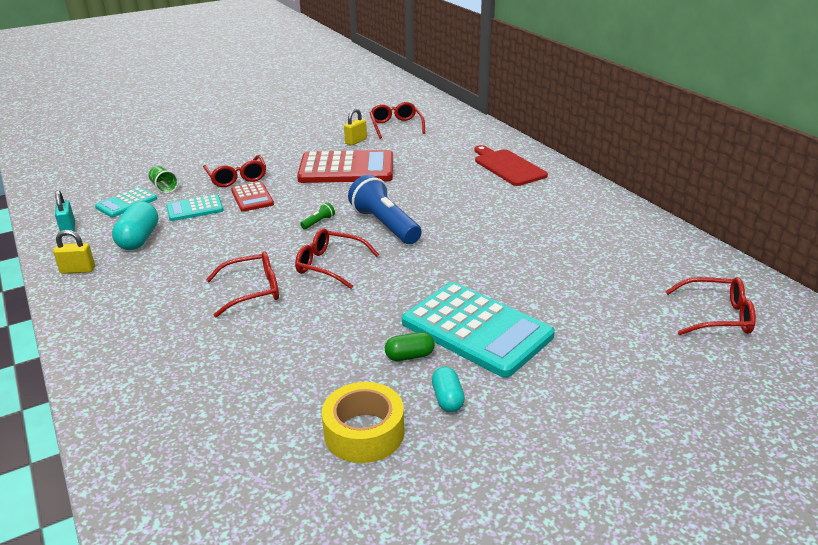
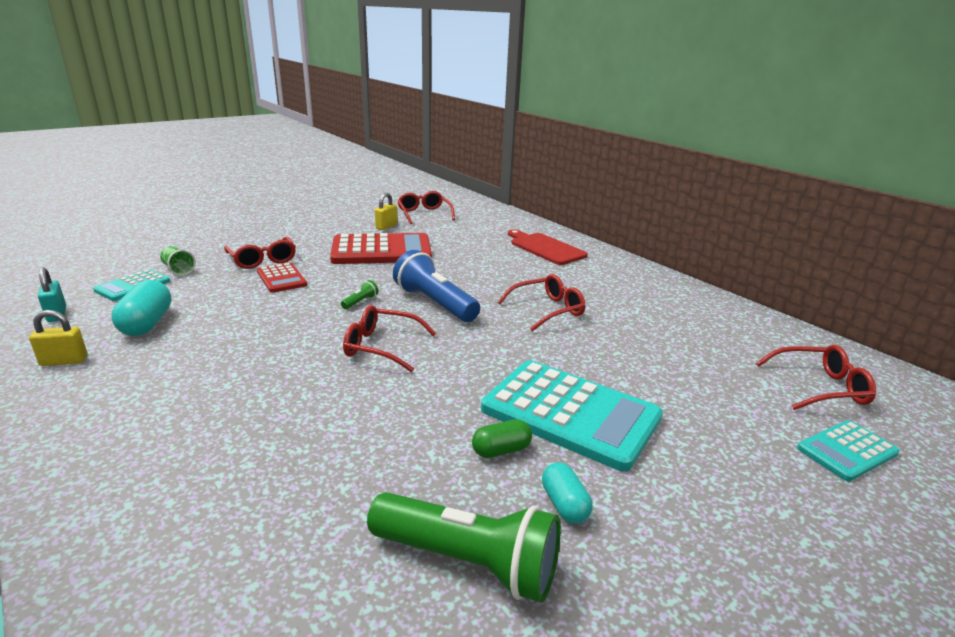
camera: 10 degrees left, 5 degrees down
turquoise calculator [166,194,224,221] -> turquoise calculator moved to [797,420,900,481]
red glasses [206,251,279,318] -> red glasses moved to [497,274,585,331]
yellow tape [322,382,404,463] -> green flashlight [367,492,561,603]

